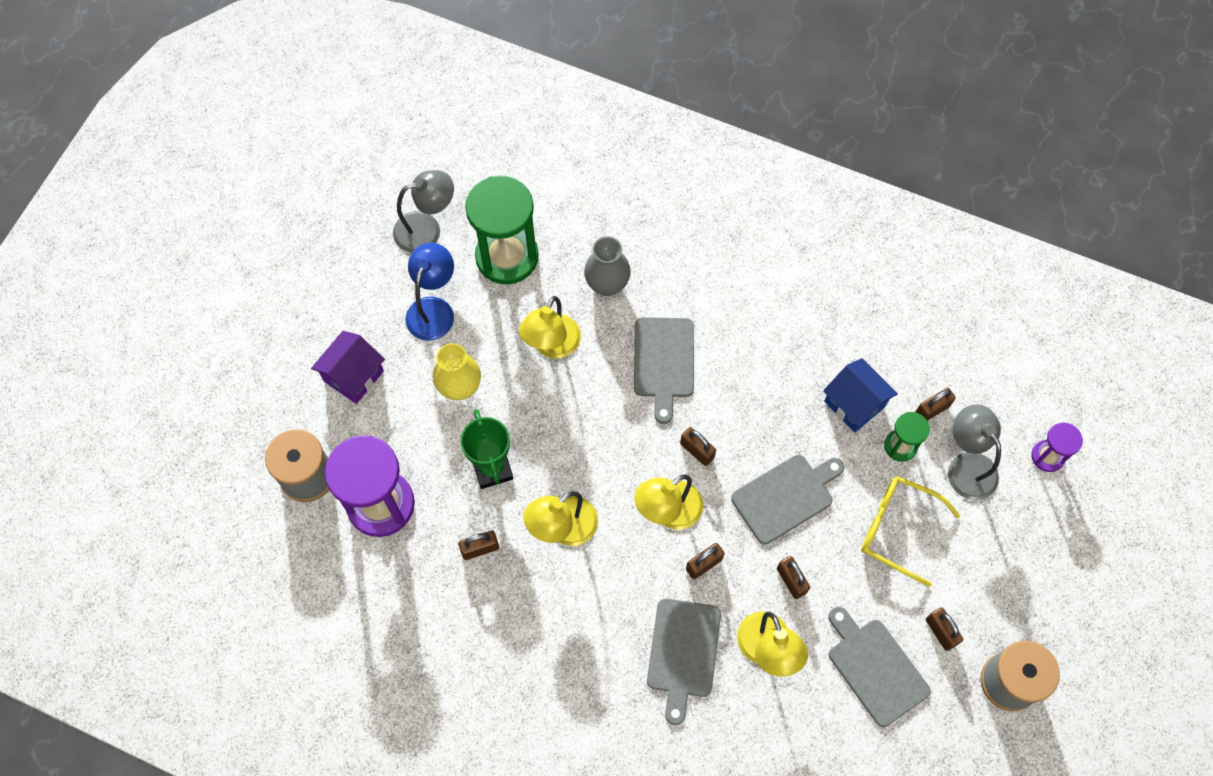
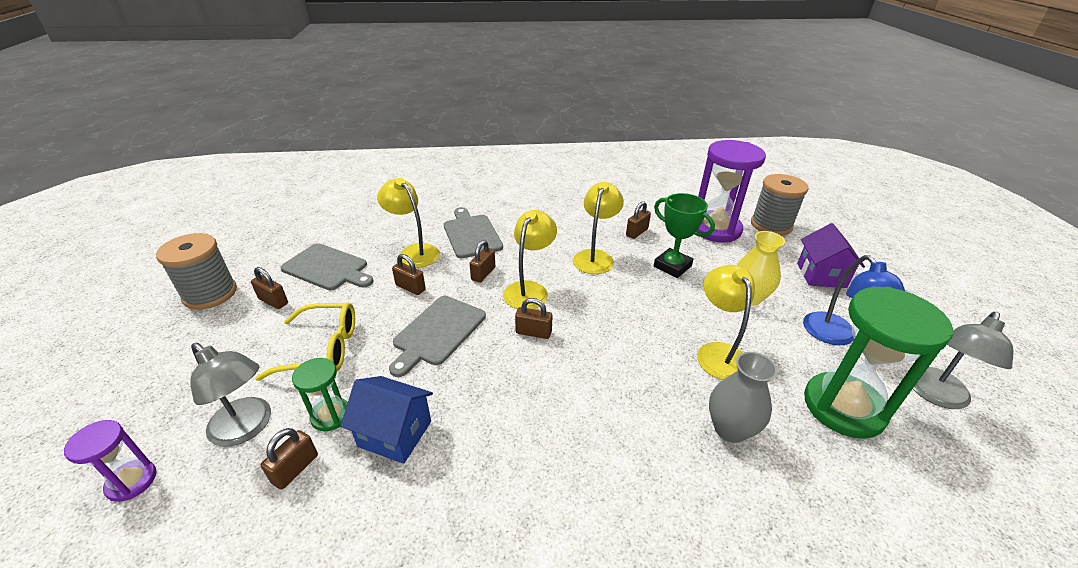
camera: 150 degrees right, 30 degrees down
grey cutting board [634,317,694,424] -> none

